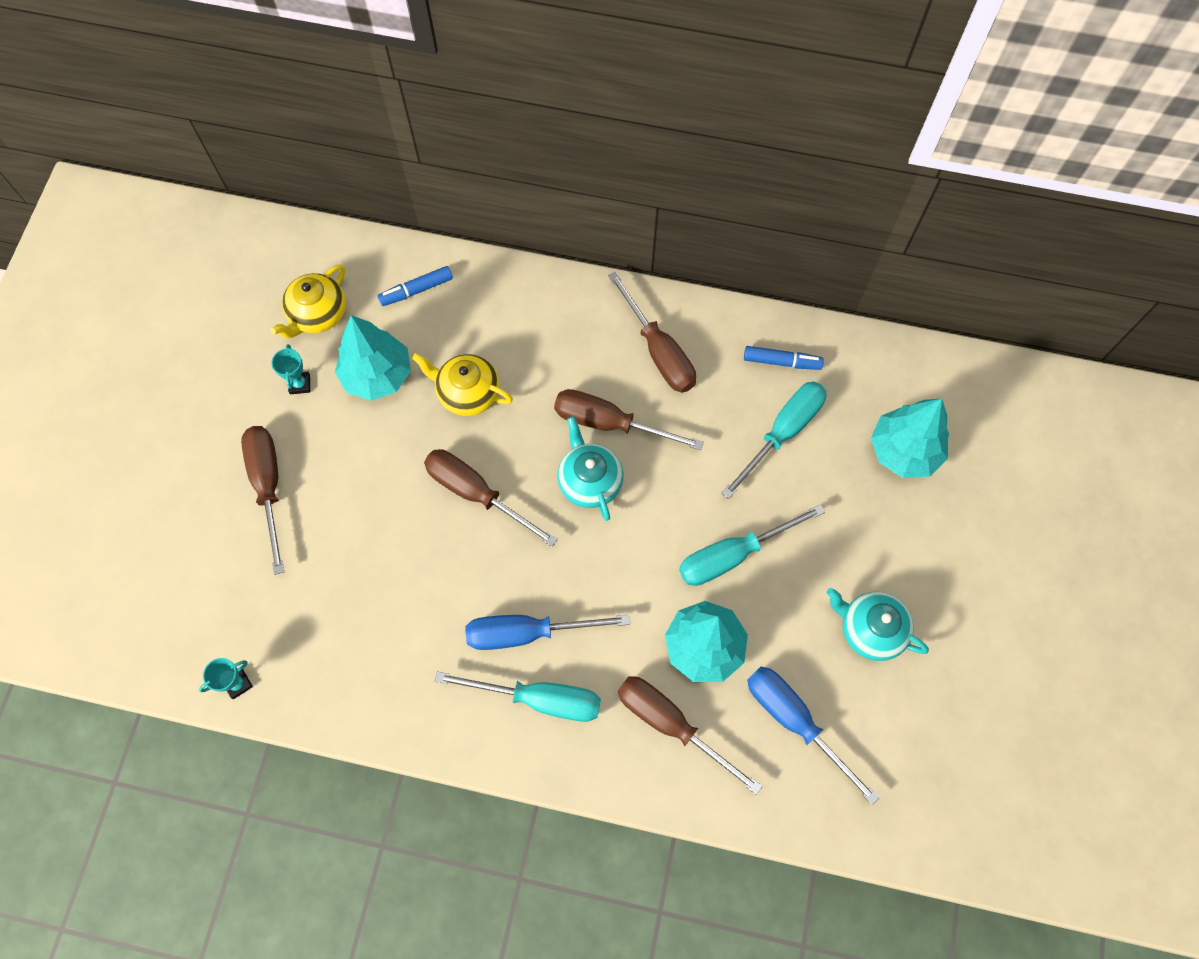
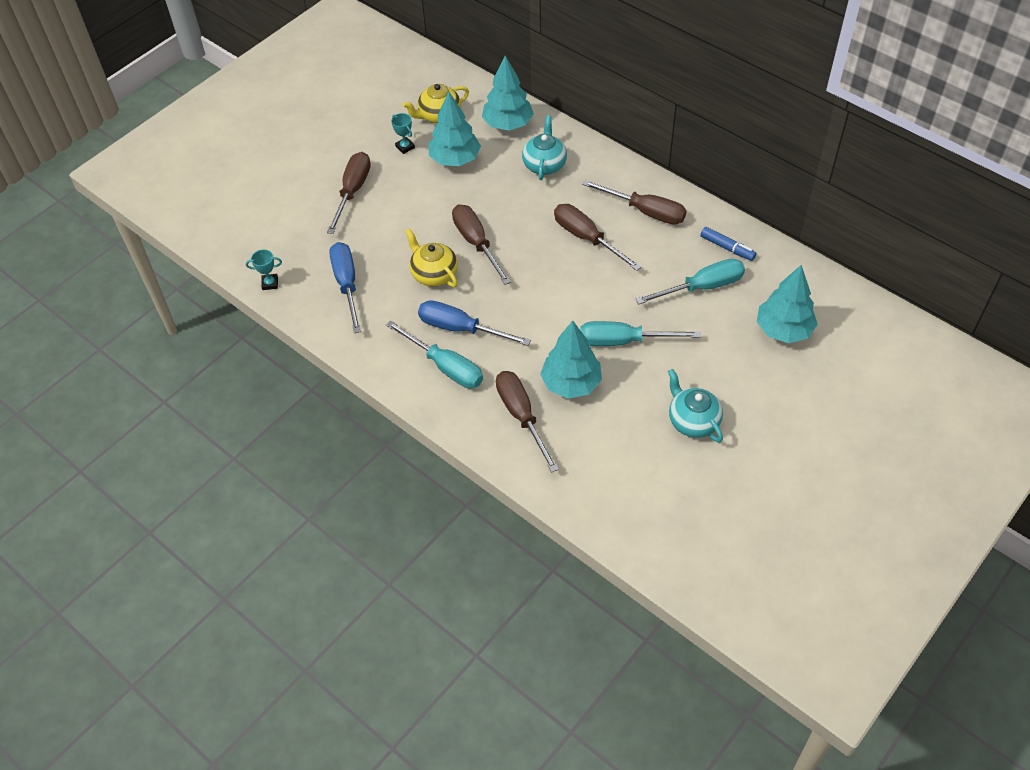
camera: 30 degrees right, 15 degrees down
turquoise trophy [271,344,310,394] -> turquoise trophy turned 60 degrees counterclockwise [391,113,415,154]
blue marker [378,266,453,306] -> turquoise tree [482,56,534,131]
yellow teapot [412,353,513,416] -> yellow teapot moved to [405,228,458,287]
turquoise teapot [557,416,624,521] -> turquoise teapot moved to [522,115,567,180]
brown screwdriver [608,271,696,393] -> brown screwdriver turned 60 degrees counterclockwise [582,180,686,225]
blue screwdriver [747,667,879,805] -> blue screwdriver moved to [329,242,361,333]

